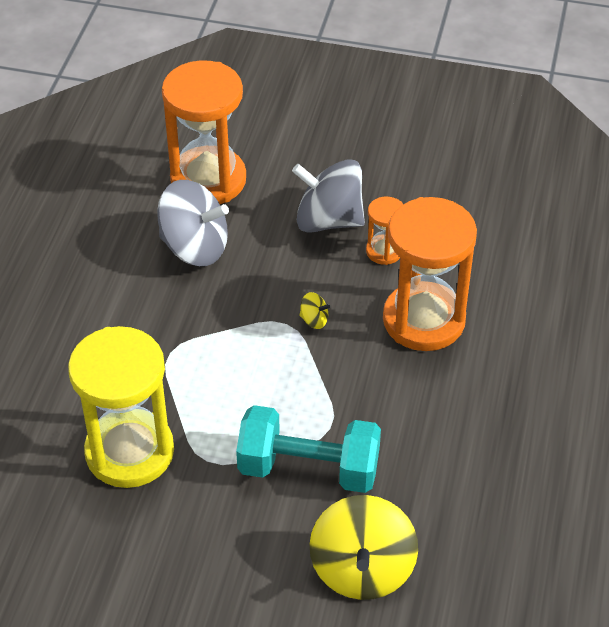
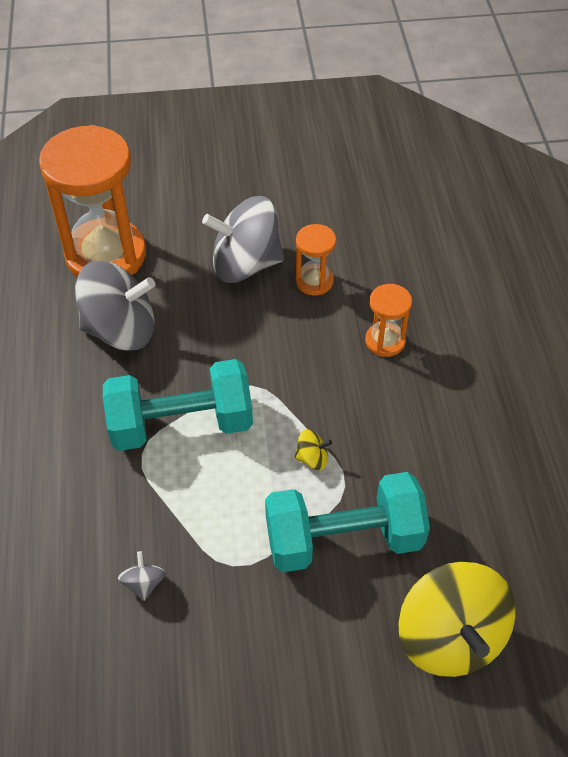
camera: 20 degrees left, 5 degrees up
yellow hourglass [68,326,174,488] -> grey spinning top [118,551,166,601]
yellow spinning top [299,292,330,329] -> yellow spinning top moved to [295,429,332,470]
orange hourglass [383,197,477,351] -> orange hourglass [365,284,412,357], size x0.47
none -> turquoise dumbbell [103,359,253,451]

